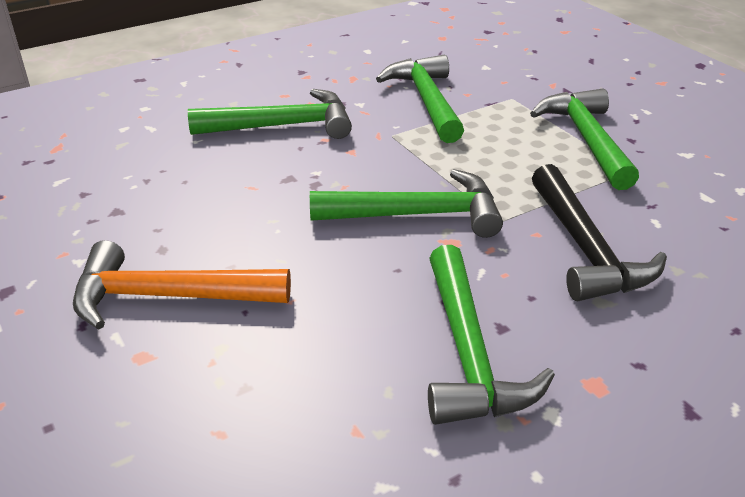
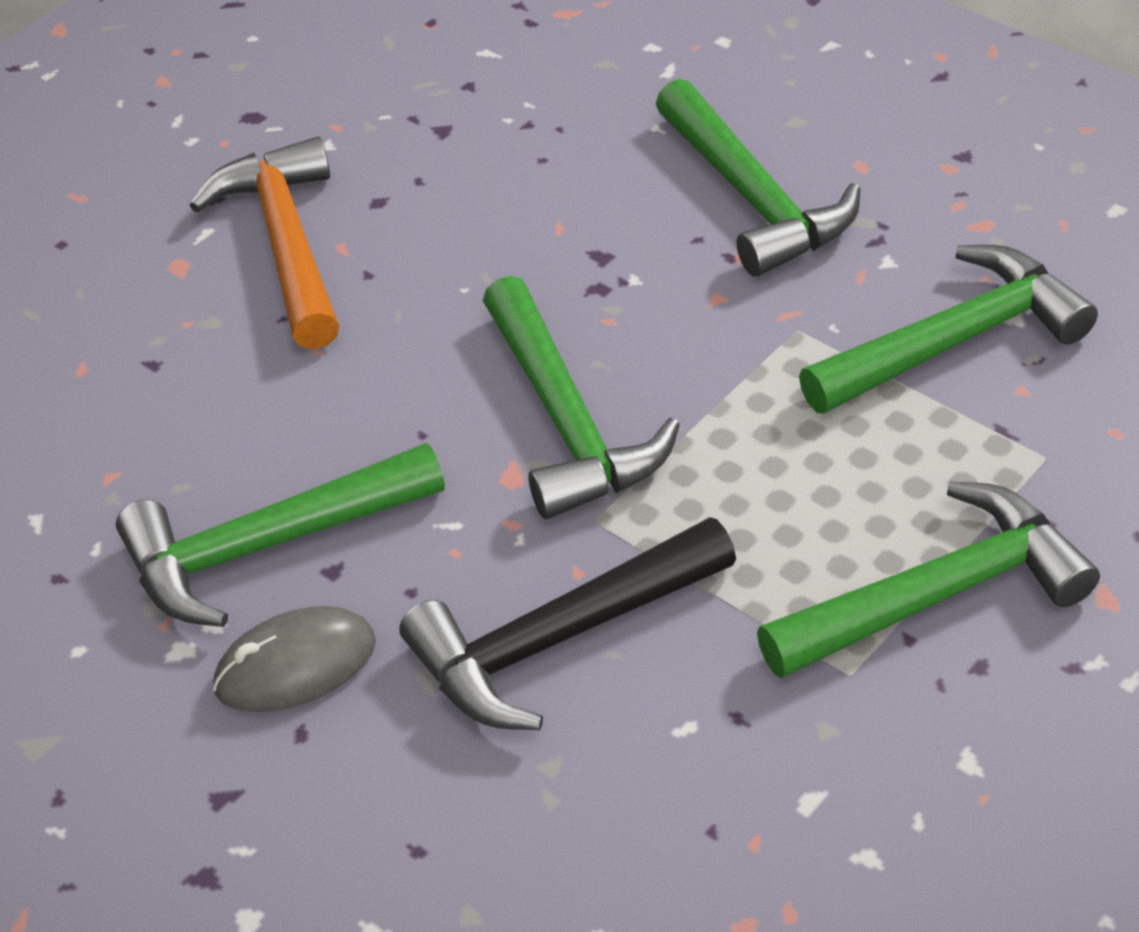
camera: 75 degrees right, 10 degrees up
none -> grey mouse [213,606,376,712]

